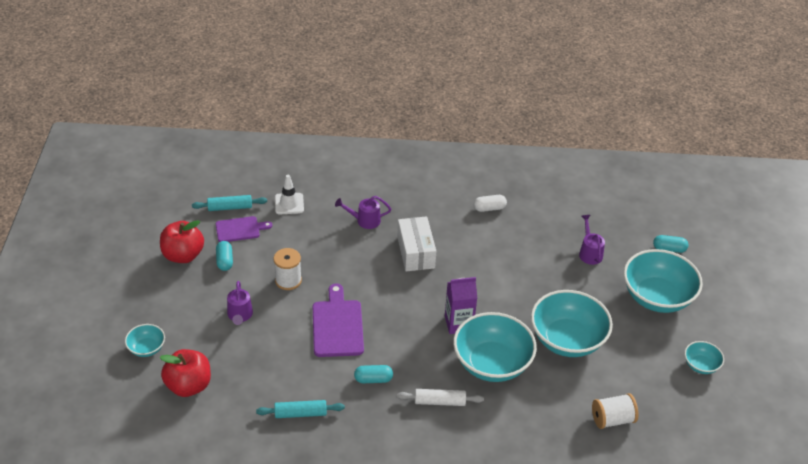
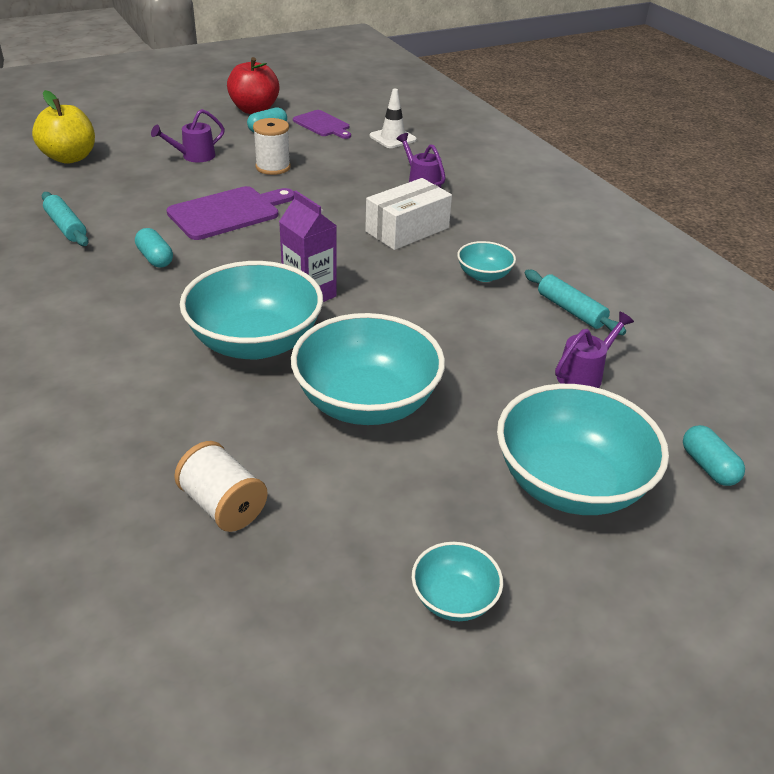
camera: 60 degrees right, 5 degrees down
turquoise bowl [125,324,165,357] -> turquoise bowl moved to [457,241,516,282]
red apple [160,349,211,397] -> yellow apple [32,90,95,164]
turquoise rolling pin [192,195,267,211] -> turquoise rolling pin moved to [525,270,626,335]
white rolling pin [397,389,484,406] -> none
white capsule [474,195,507,212] -> none

